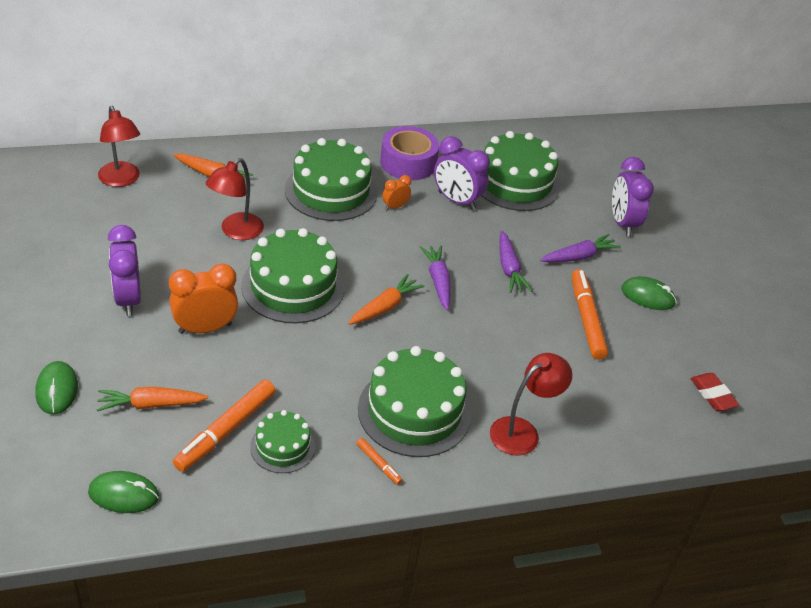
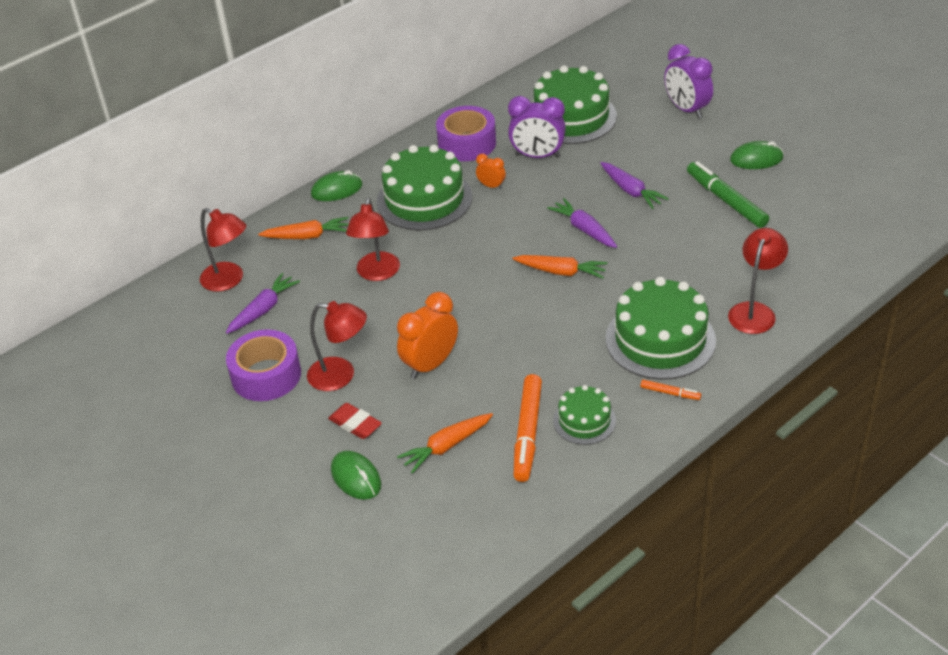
camera: 20 degrees left, 0 degrees up
green mouse [88,471,159,513] -> green mouse moved to [311,170,363,201]
purple clock [108,225,141,316] -> red lamp [307,301,367,391]
green cake [241,228,345,323] -> none
orange carrot [348,274,424,325] -> orange carrot turned 90 degrees clockwise [513,255,608,279]
orange clock [382,175,411,210] -> orange clock turned 90 degrees clockwise [476,154,506,189]
purple carrot [540,234,621,262] -> purple carrot moved to [226,273,300,334]
orange marker [572,269,608,360] -> green marker [687,161,769,228]
red eraser [690,373,739,411] -> red eraser moved to [328,403,382,439]
none -> purple tape [226,329,301,401]

